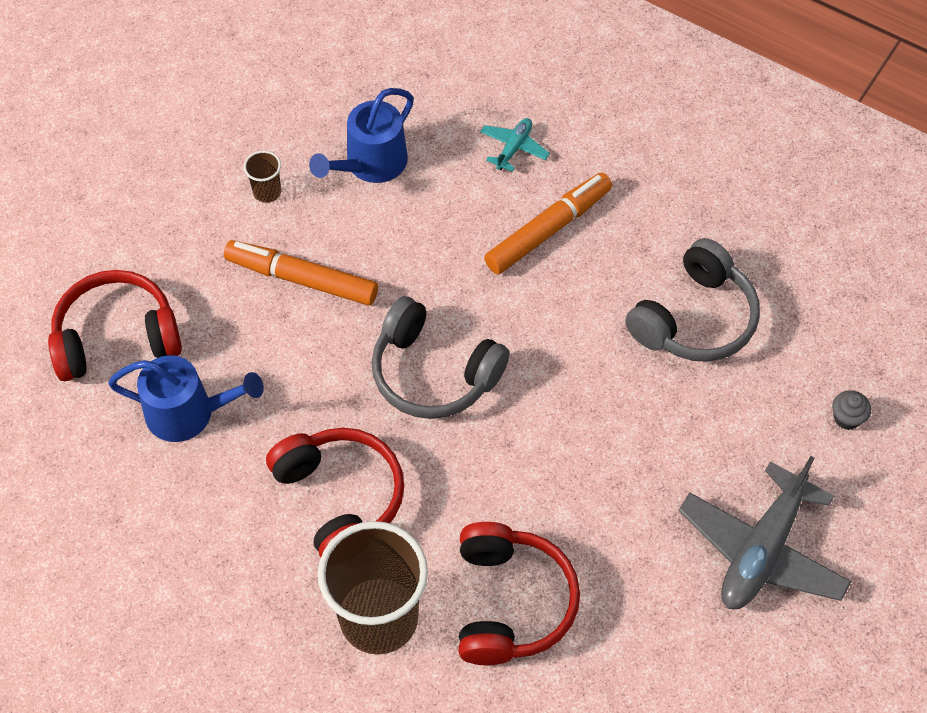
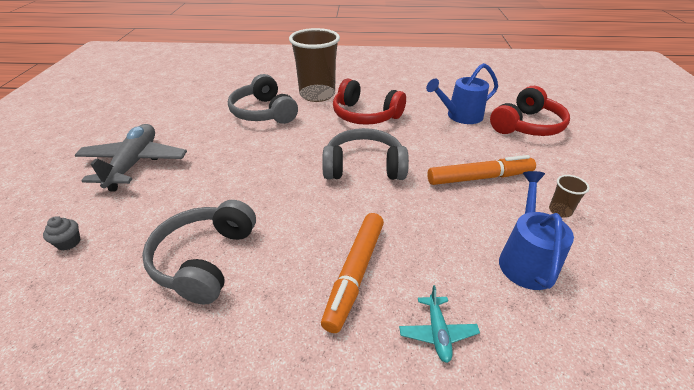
camera: 150 degrees right, 20 degrees down
red headphones [458,522,580,665] -> grey headphones [228,74,298,124]

